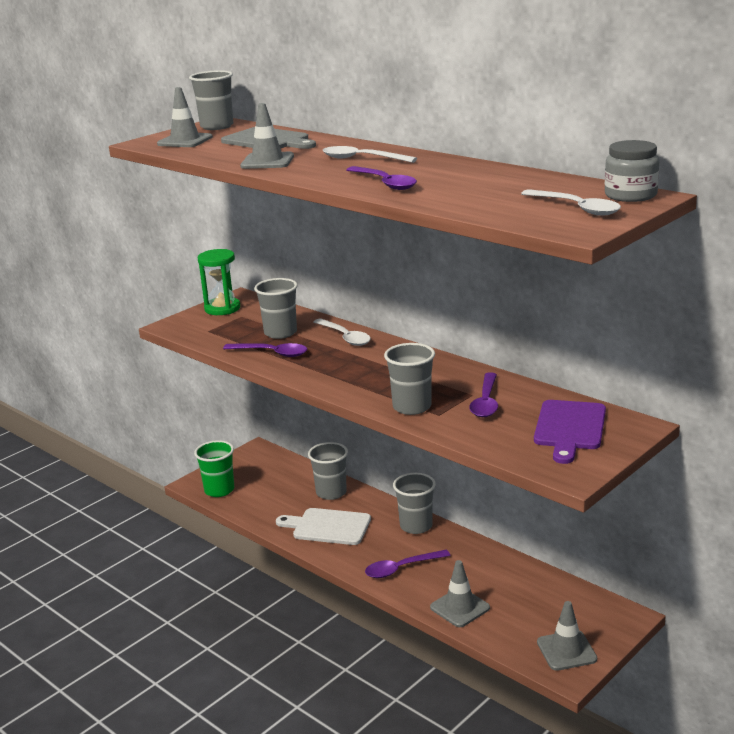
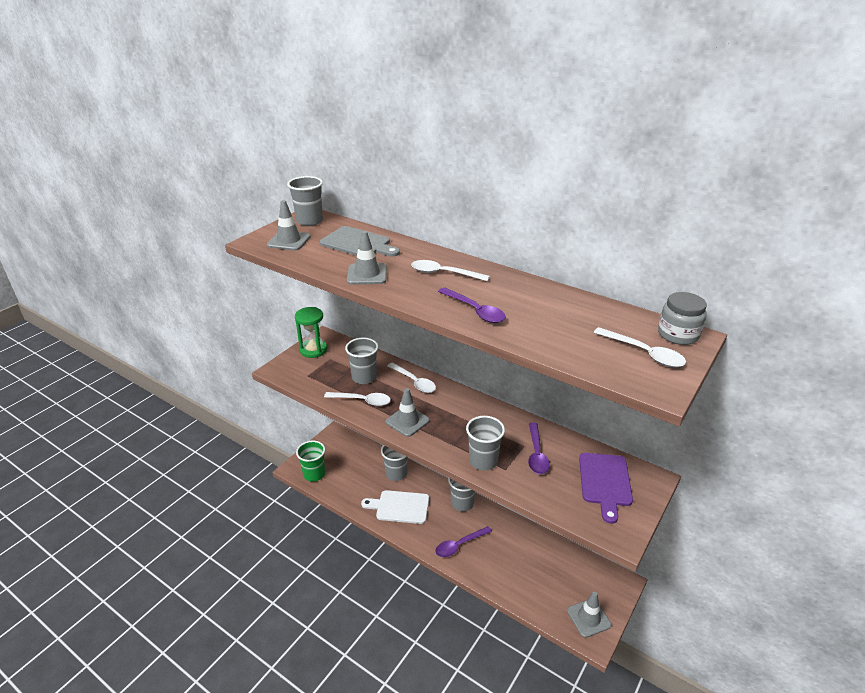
camera: 10 degrees left, 10 degrees up
purple spoon [223,343,307,357] -> white spoon [324,392,391,406]
grey traffic cone [430,560,490,627] -> grey traffic cone moved to [386,388,430,437]

